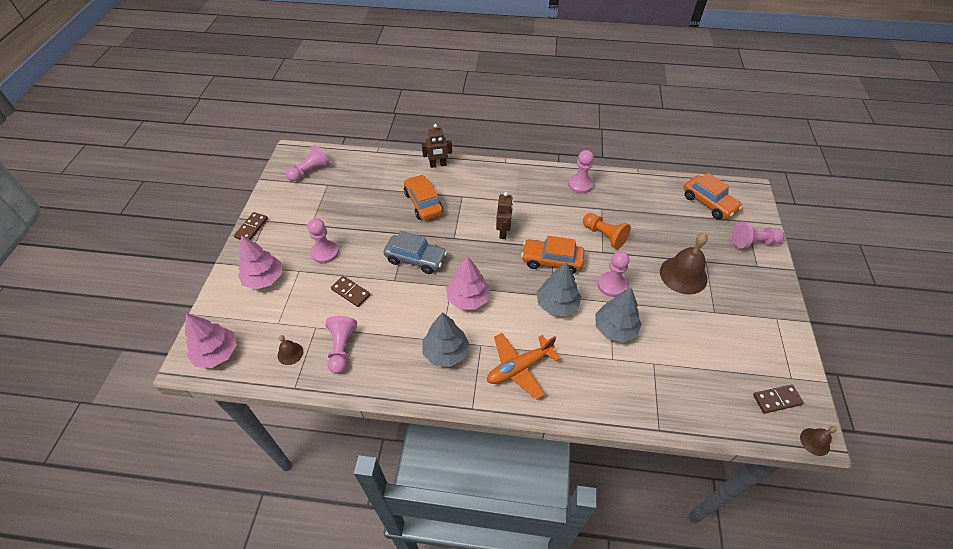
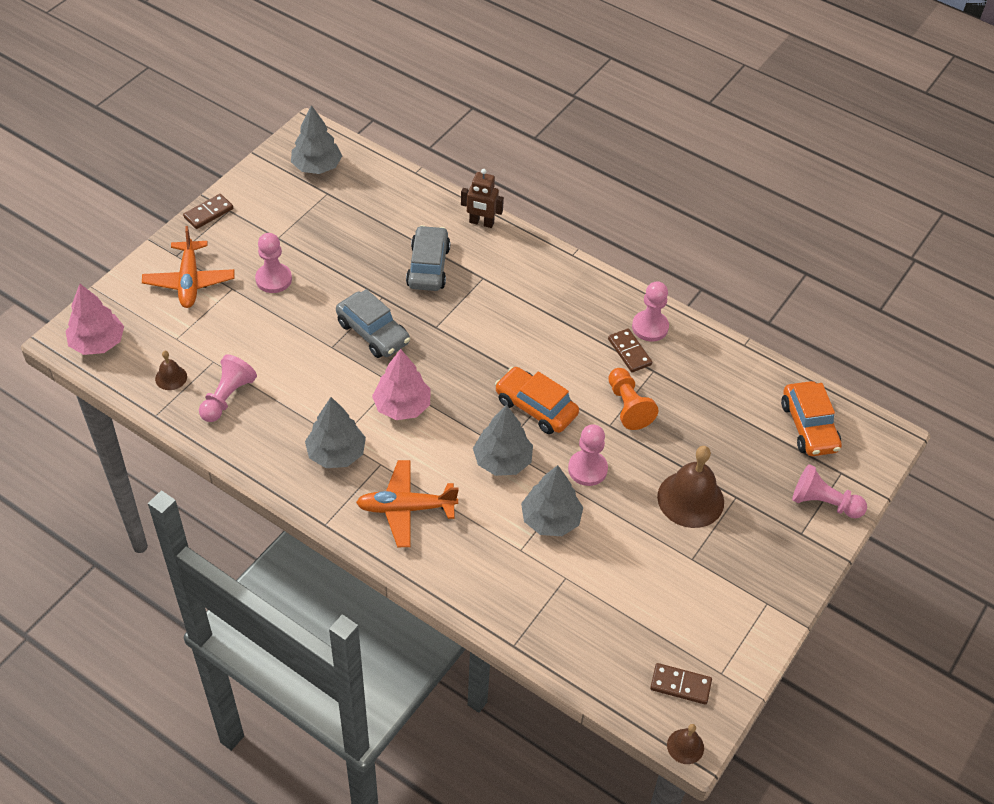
camera: 25 degrees right, 0 degrees up
pink tree [238,235,282,290] -> orange plane [142,226,235,308]
pink pawn [286,144,330,182] -> grey tree [291,105,342,174]
brown domino [331,276,371,307] -> brown domino moved to [608,328,652,372]
orange car [404,175,443,220] -> grey car [406,225,451,291]
brown robot [496,192,513,239] -> none

